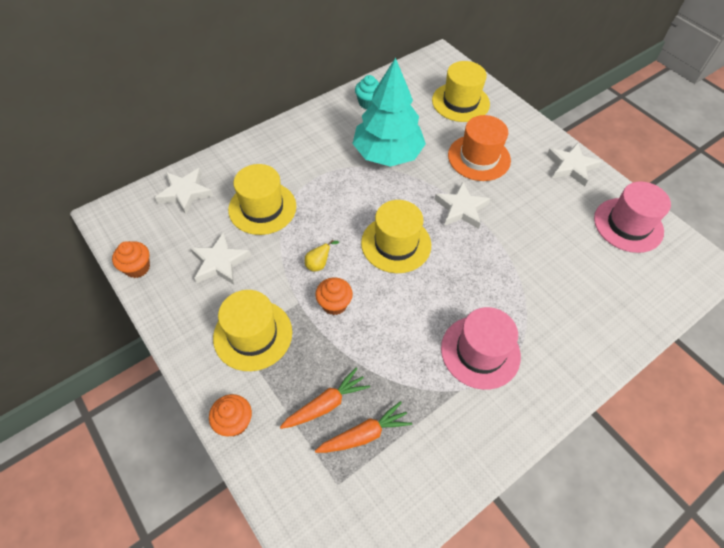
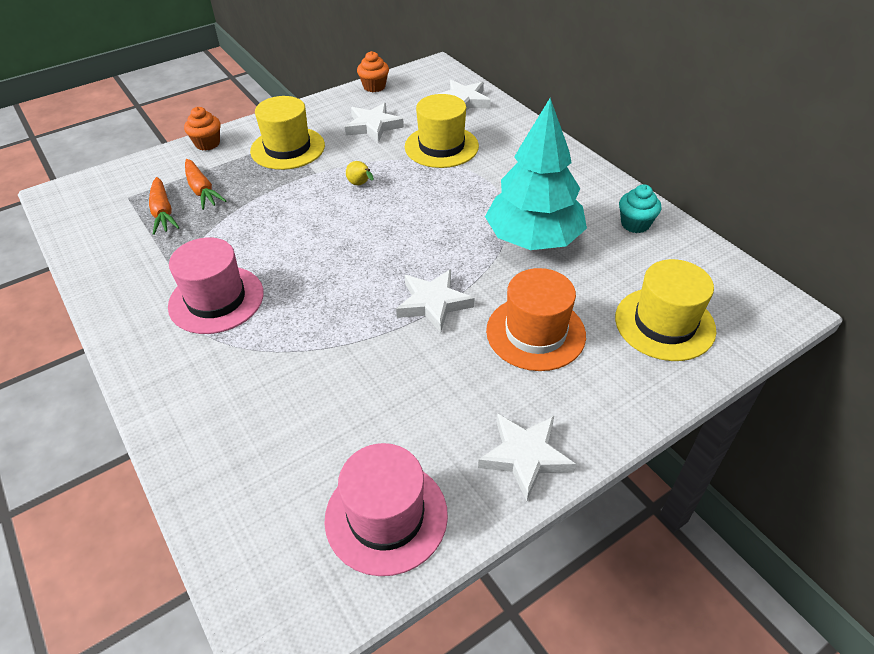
camera: 95 degrees right, 10 degrees down
orange cupcake [315,277,353,315] -> none
yellow hat [361,200,431,273] -> none

